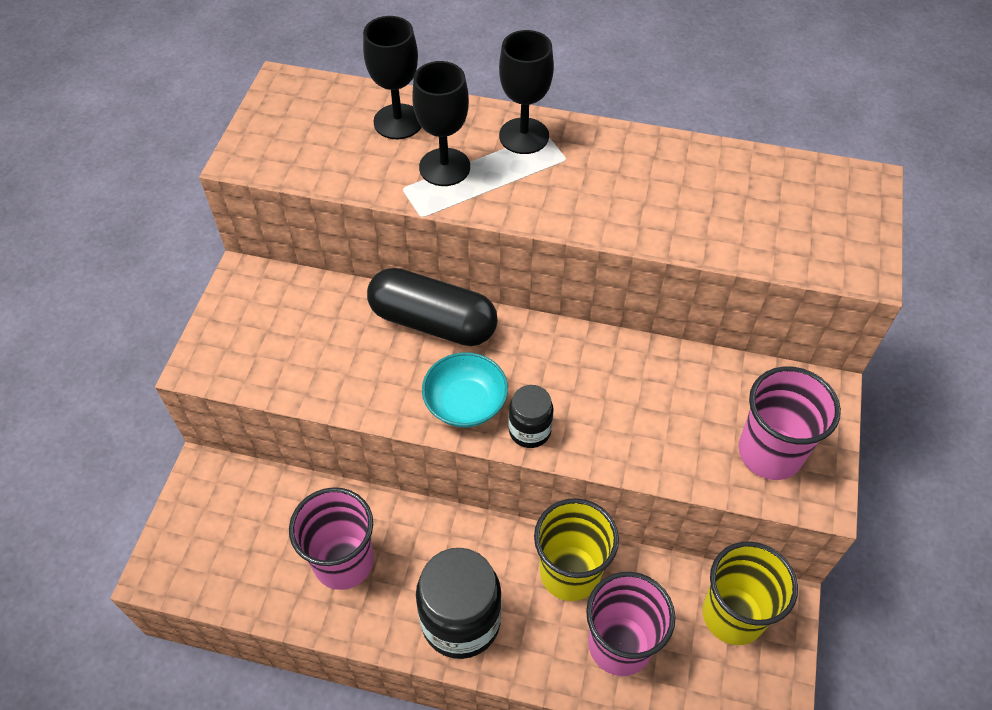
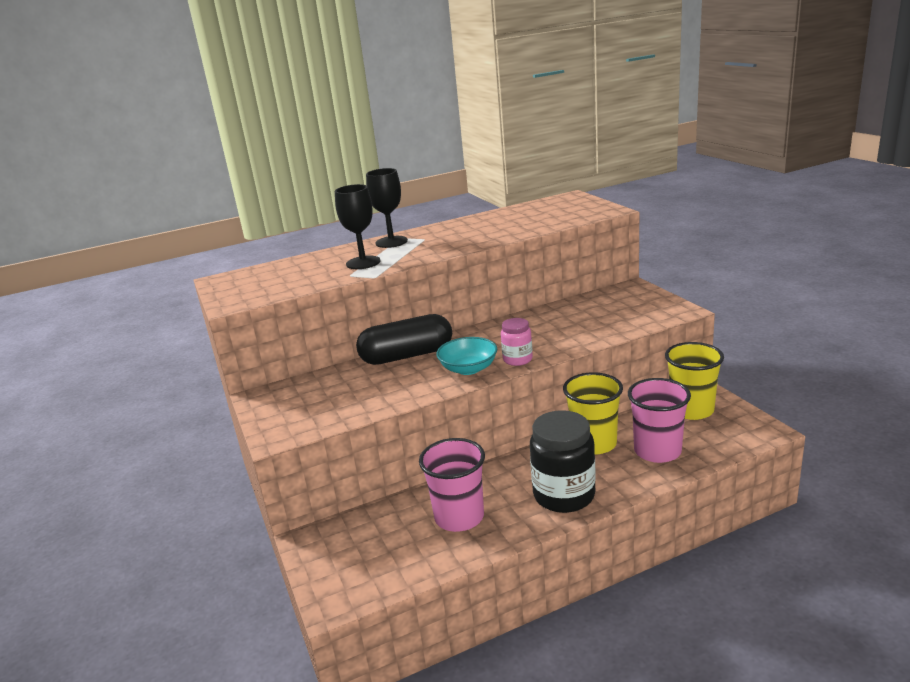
camera: 35 degrees left, 30 degrees down
black goblet [363,16,421,139] -> none
black jar [508,385,554,448] -> pink jar [501,318,533,366]
pink cup [738,366,841,480] -> none

